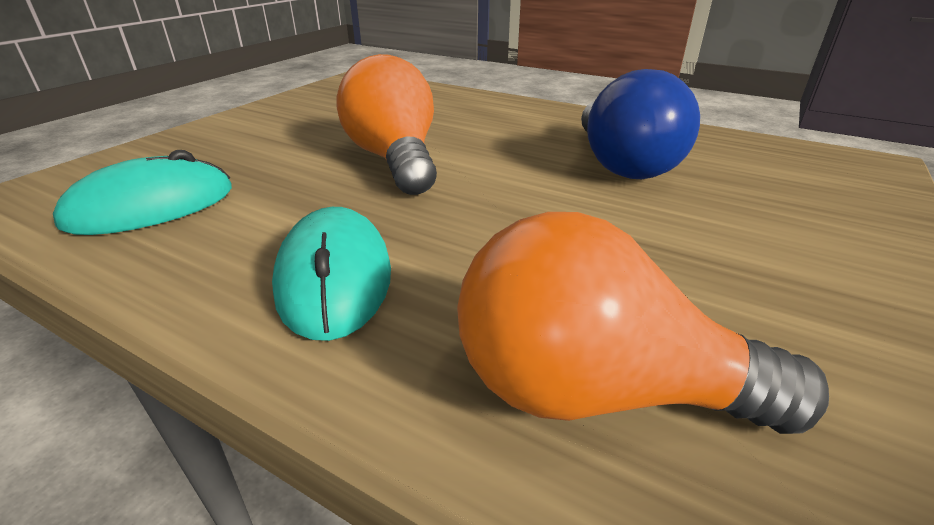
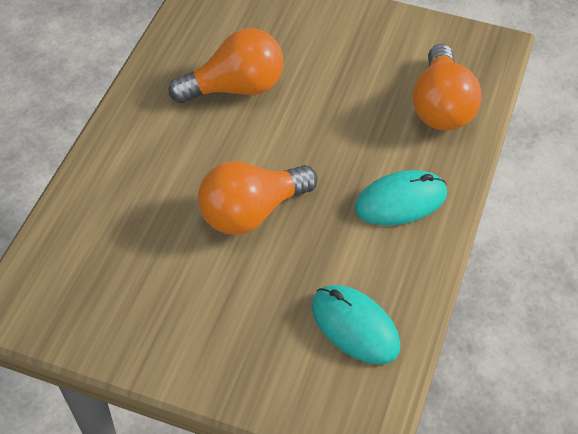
camera: 100 degrees left, 20 degrees up
blue light bulb [581,69,700,179] -> orange light bulb [169,28,283,103]

